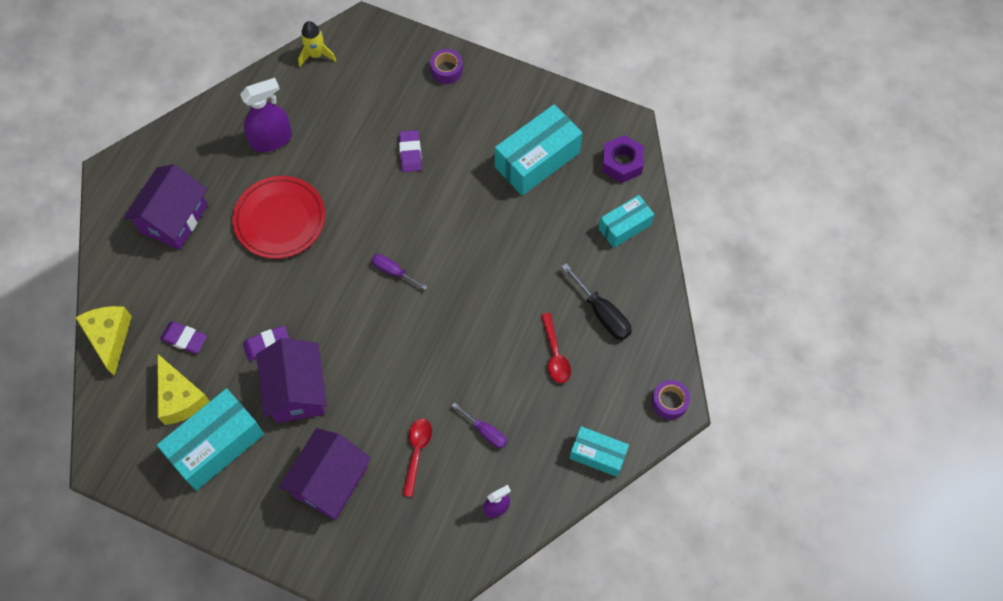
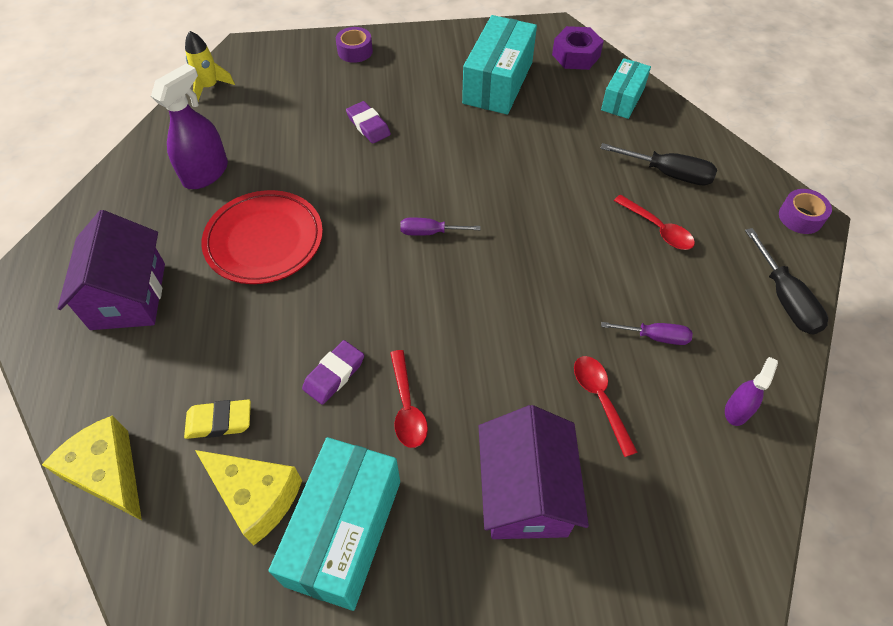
camera: 30 degrees left, 10 degrees down
purple eraser [160,321,207,354] -> yellow eraser [184,399,251,439]
purple house [256,338,327,423] -> red spoon [390,350,428,448]
turquoise box [570,426,629,477] -> black screwdriver [745,228,828,334]

